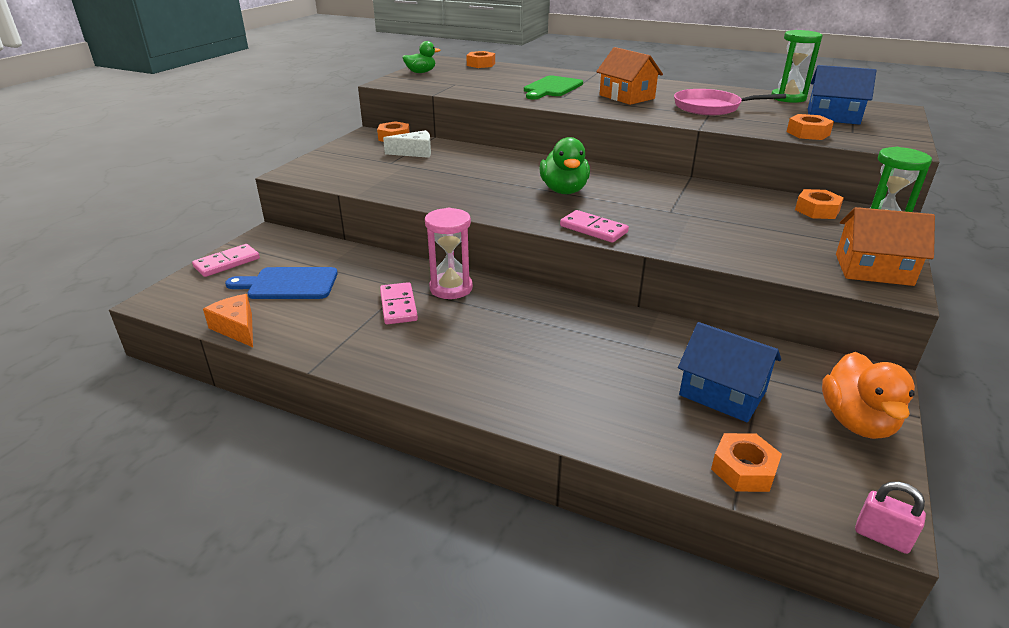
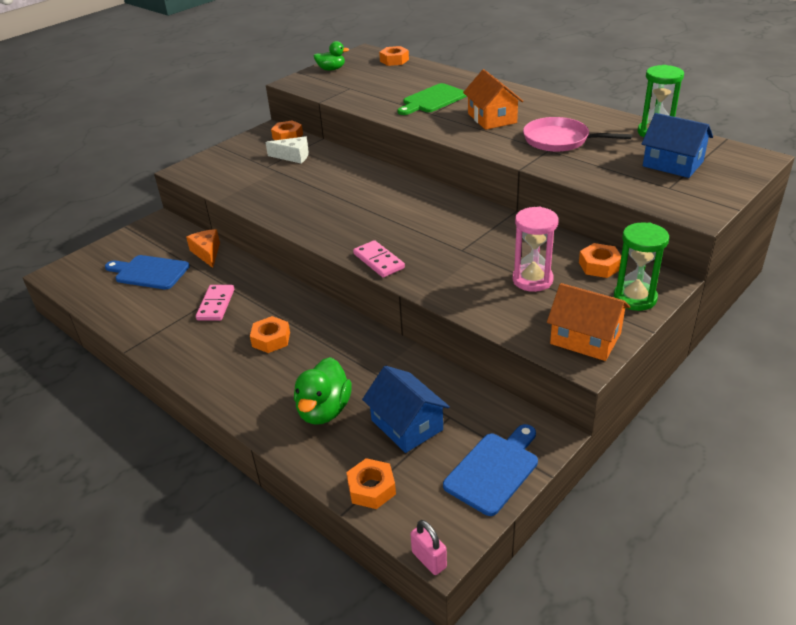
camera: 20 degrees right, 5 degrees up
pink domino [192,244,260,277] -> none
orange cheese [203,294,253,347] -> orange cheese moved to [186,229,220,268]
pink hourglass [425,208,473,299] -> pink hourglass moved to [513,206,558,292]
green duck [539,137,590,194] -> green duck moved to [294,357,352,424]
orange nut [787,114,834,140] -> orange nut moved to [250,316,290,353]
orange duck [822,352,915,439] -> blue cutting board [443,424,538,516]

